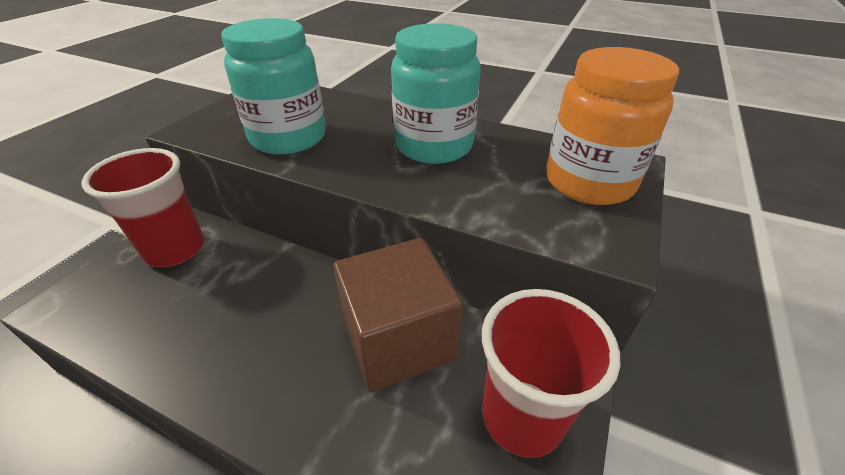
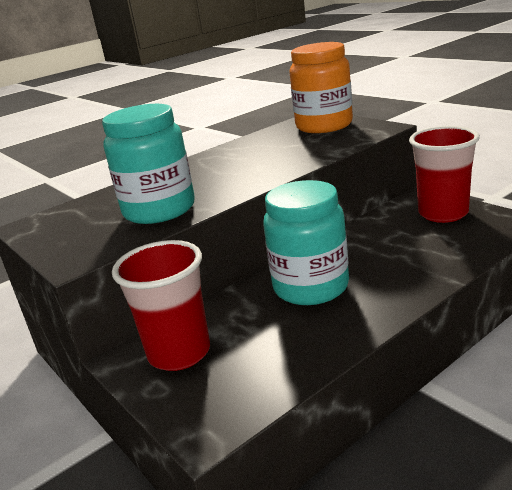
camera: 60 degrees left, 15 degrees down
brown cube [333,238,463,392] -> none
turquoise jar [391,23,481,164] -> turquoise jar moved to [263,180,349,305]

